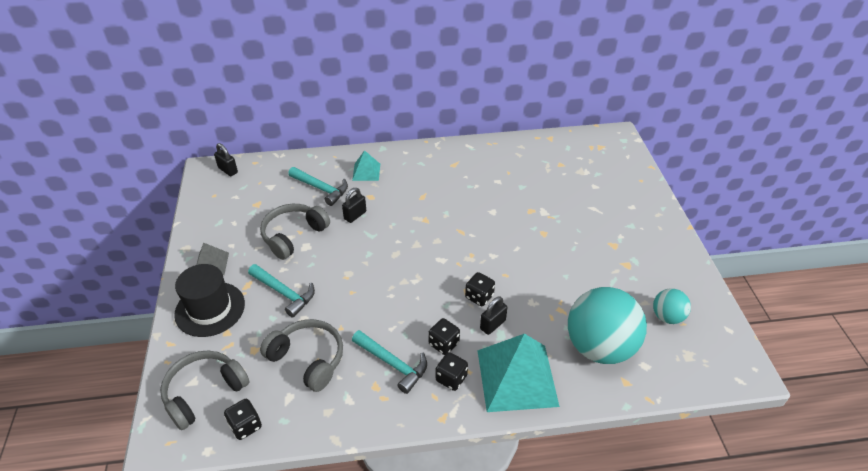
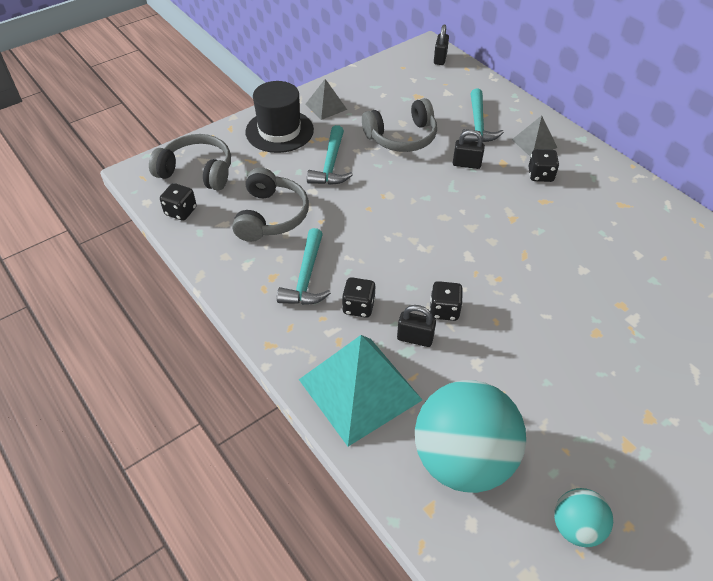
camera: 60 degrees right, 5 degrees up
grey headphones [260,204,330,260] -> grey headphones turned 150 degrees clockwise [362,98,437,152]
turquoise pyramid [352,150,380,181] -> grey pyramid [512,116,557,157]
black dice [436,352,468,391] -> black dice moved to [529,149,559,182]

